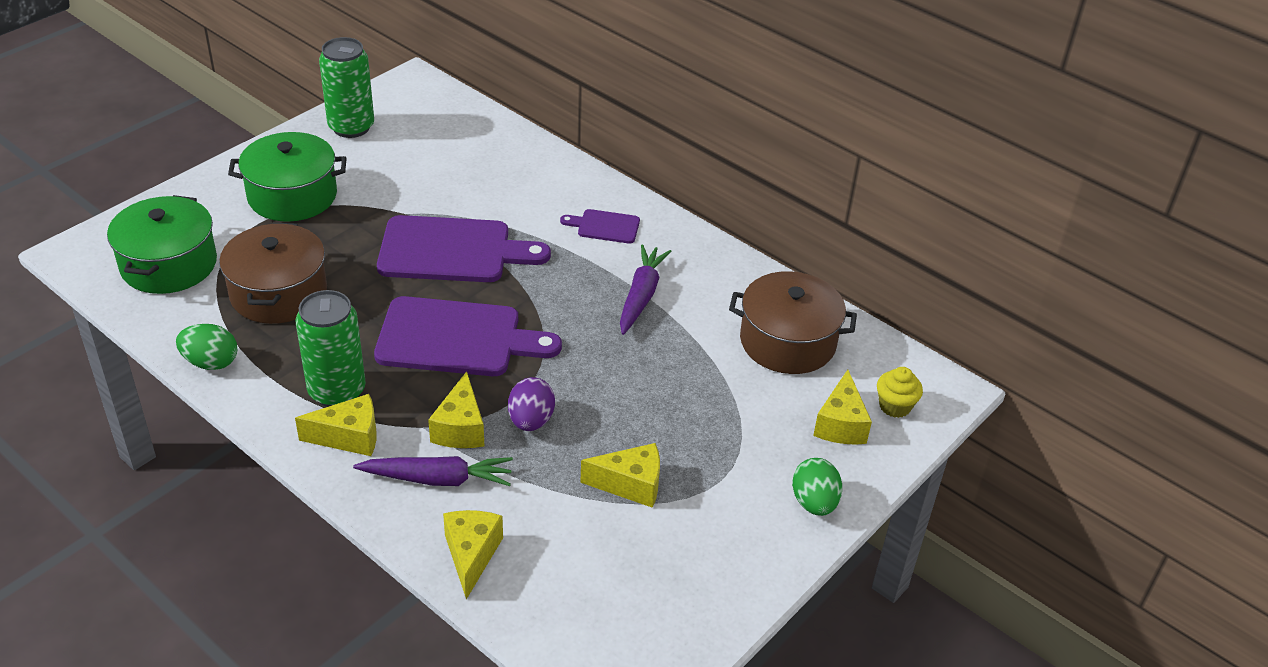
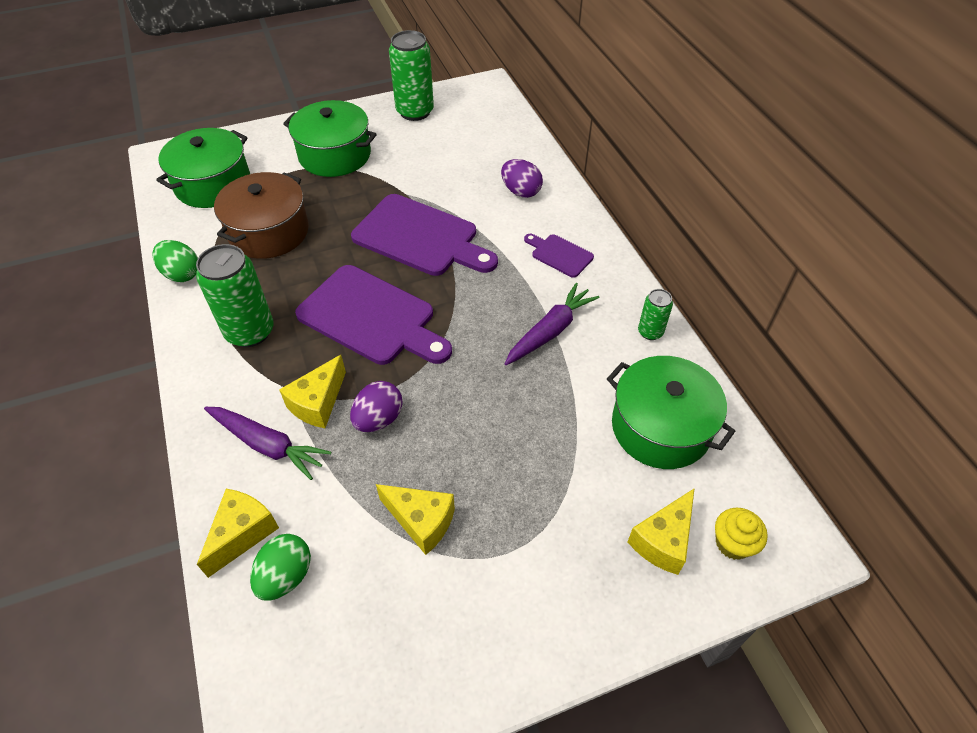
camera: 30 degrees right, 10 degrees up
yellow cheese [295,394,377,456] -> none
brown pot [729,271,857,374] -> green pot [607,356,735,469]
green egg [792,458,842,516] -> green egg moved to [250,534,311,601]
none -> purple egg [501,159,543,198]
none -> green can [638,289,673,340]

